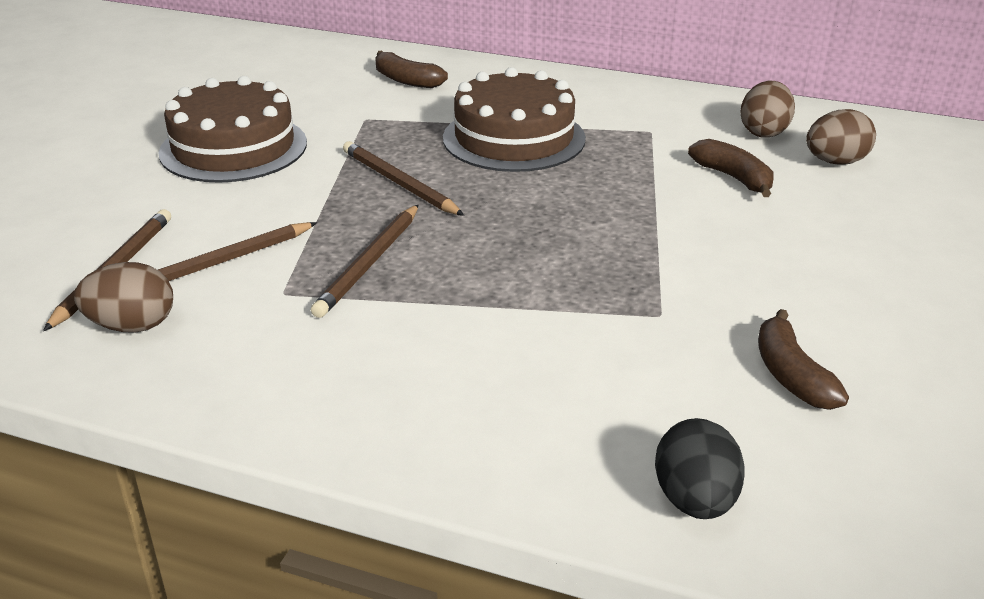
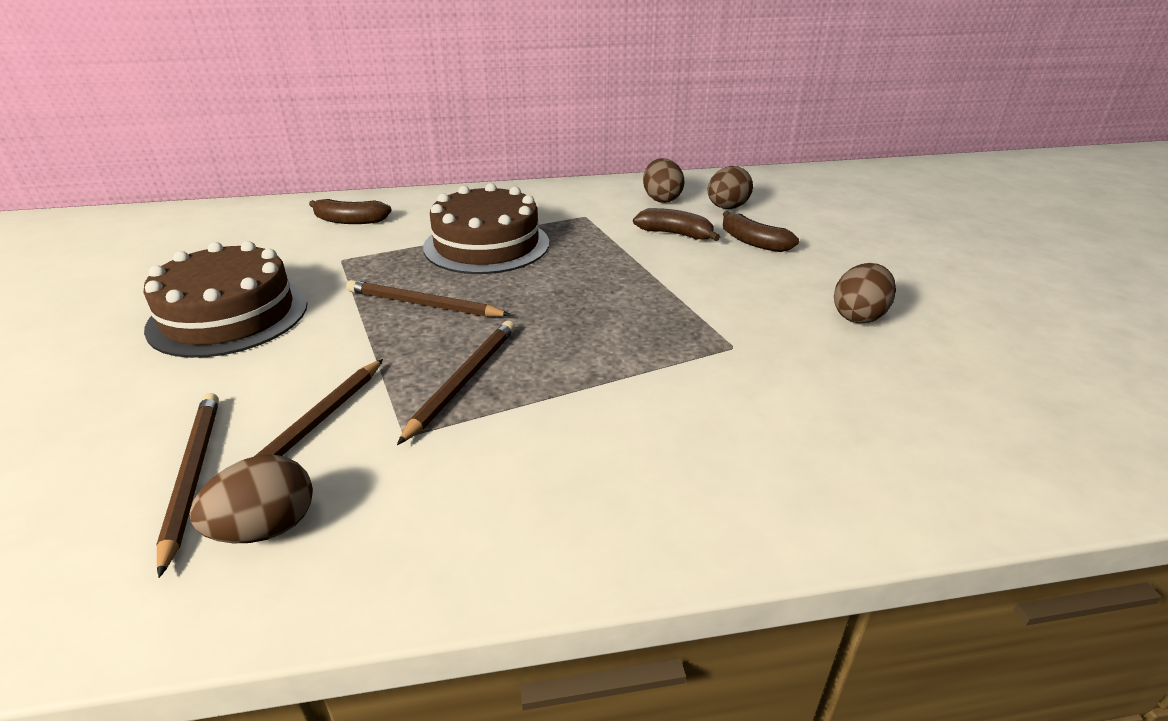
camera: 30 degrees left, 0 degrees up
brown pencil [311,205,418,318] -> brown pencil turned 150 degrees counterclockwise [397,321,515,445]
black egg [655,418,745,519] -> none
brown banana [758,309,849,410] -> brown banana moved to [723,211,799,252]
none -> brown egg [834,263,896,323]

